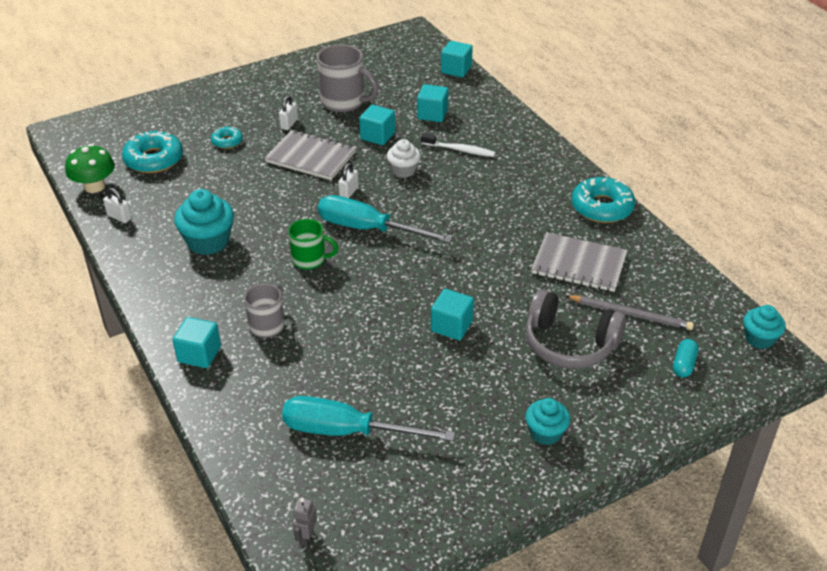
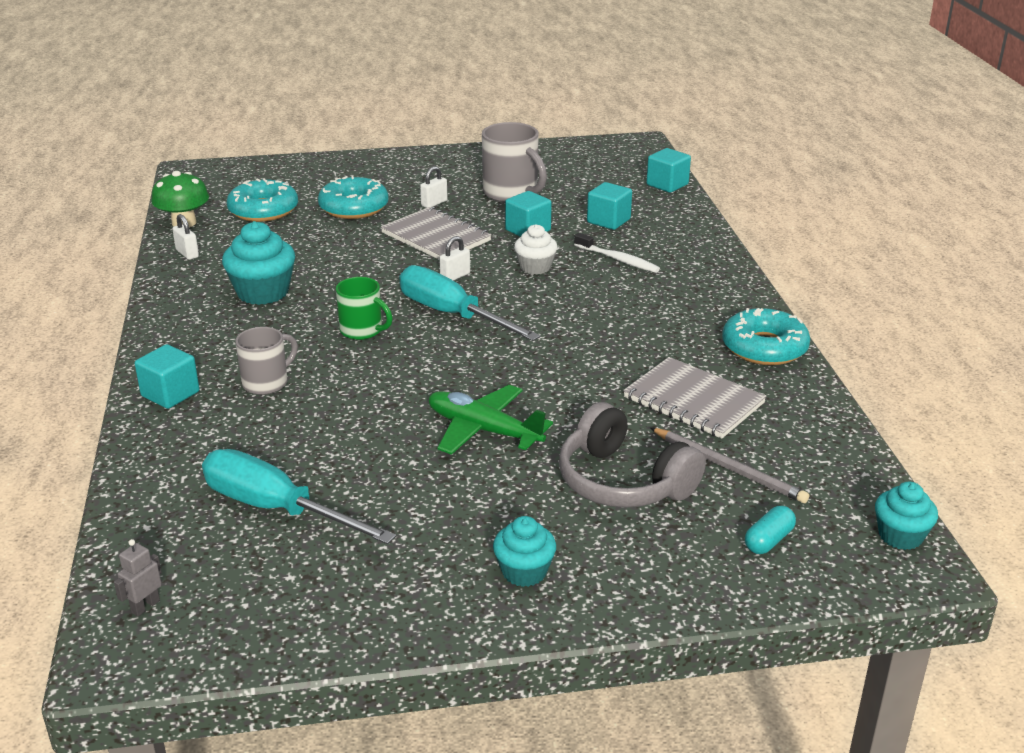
camera: 20 degrees right, 10 degrees down
turquoise donut [211,127,243,149] -> turquoise donut [318,176,389,219], size x1.85
turquoise cube [431,289,474,340] -> green plane [429,385,553,455]

